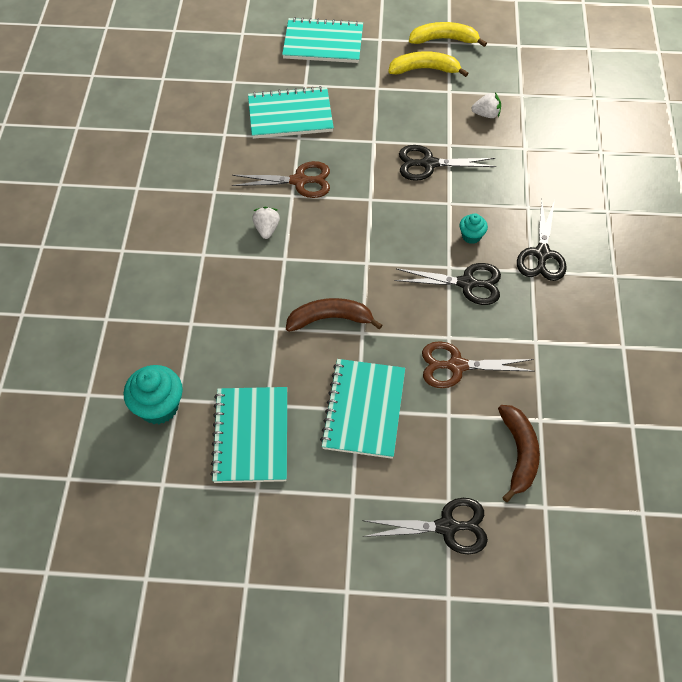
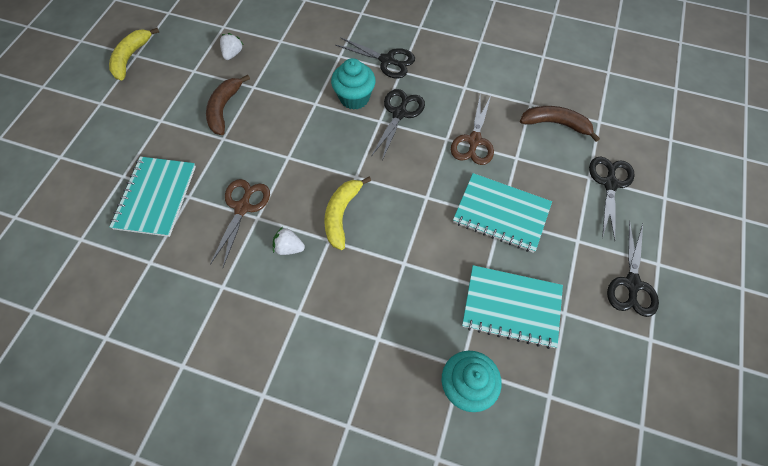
camera: 75 degrees left, 5 degrees up
turquoise notebook [282,17,363,63] -> none
brown banana [286,298,382,332] -> brown banana moved to [206,75,250,135]
yellow banana [388,51,469,77] -> yellow banana moved to [324,177,371,250]
black scissors [399,145,497,181] -> black scissors moved to [607,221,659,317]
turquoise cupcake [459,213,488,244] -> turquoise cupcake [331,58,376,110], size x1.82

